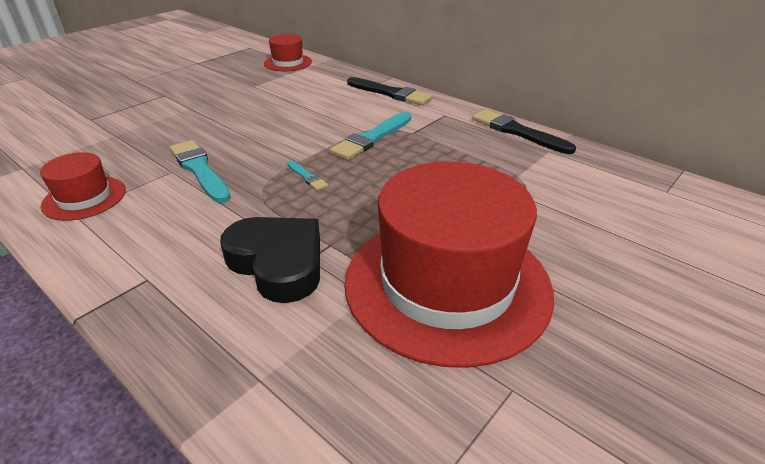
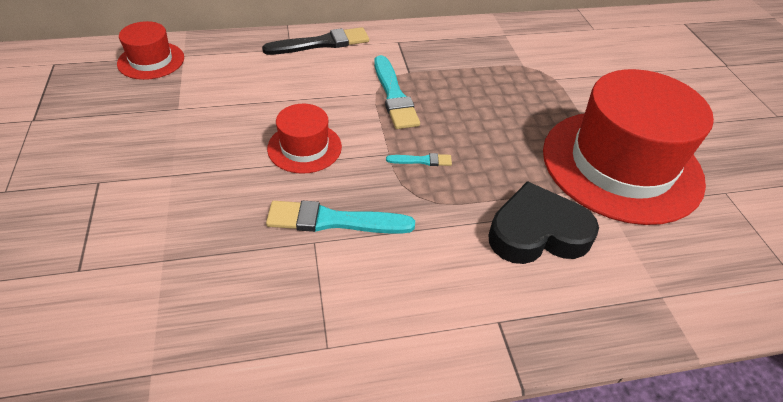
camera: 55 degrees left, 10 degrees up
red hat [40,152,126,221] -> red hat moved to [267,104,342,174]
black brush [472,109,576,154] -> none

